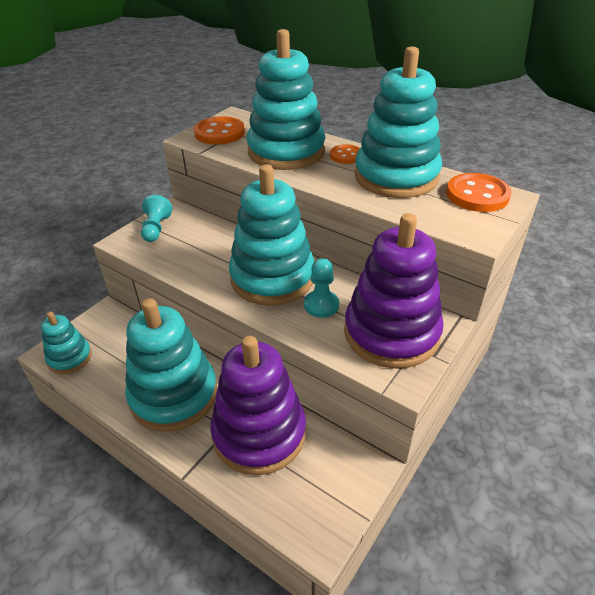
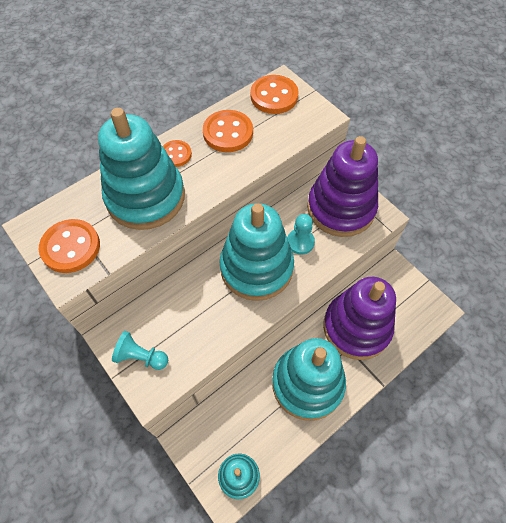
camera: 75 degrees left, 20 degrees up
turquoise stacking toy [355,46,442,198] -> orange button [203,110,253,152]

